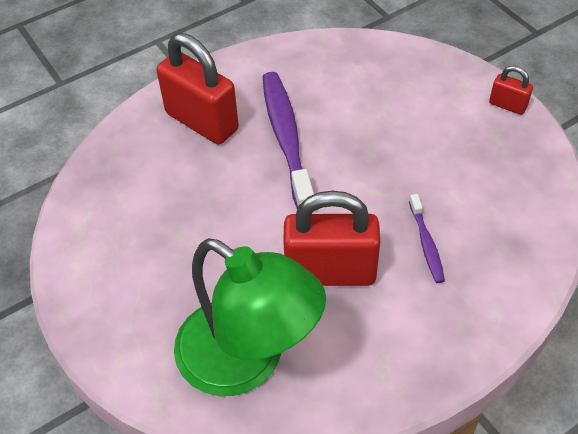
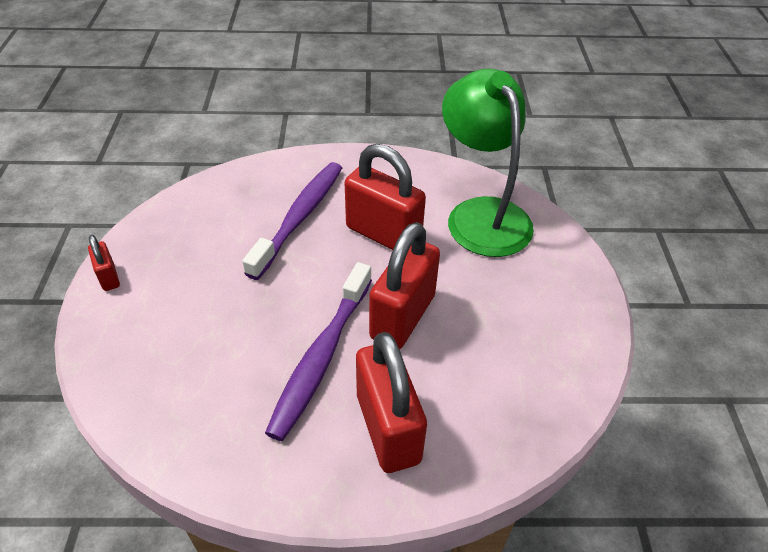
camera: 150 degrees left, 5 degrees down
purple toothbrush [409,194,445,283] -> purple toothbrush [242,162,342,280], size x2.01
none -> red padlock [369,222,440,349]

